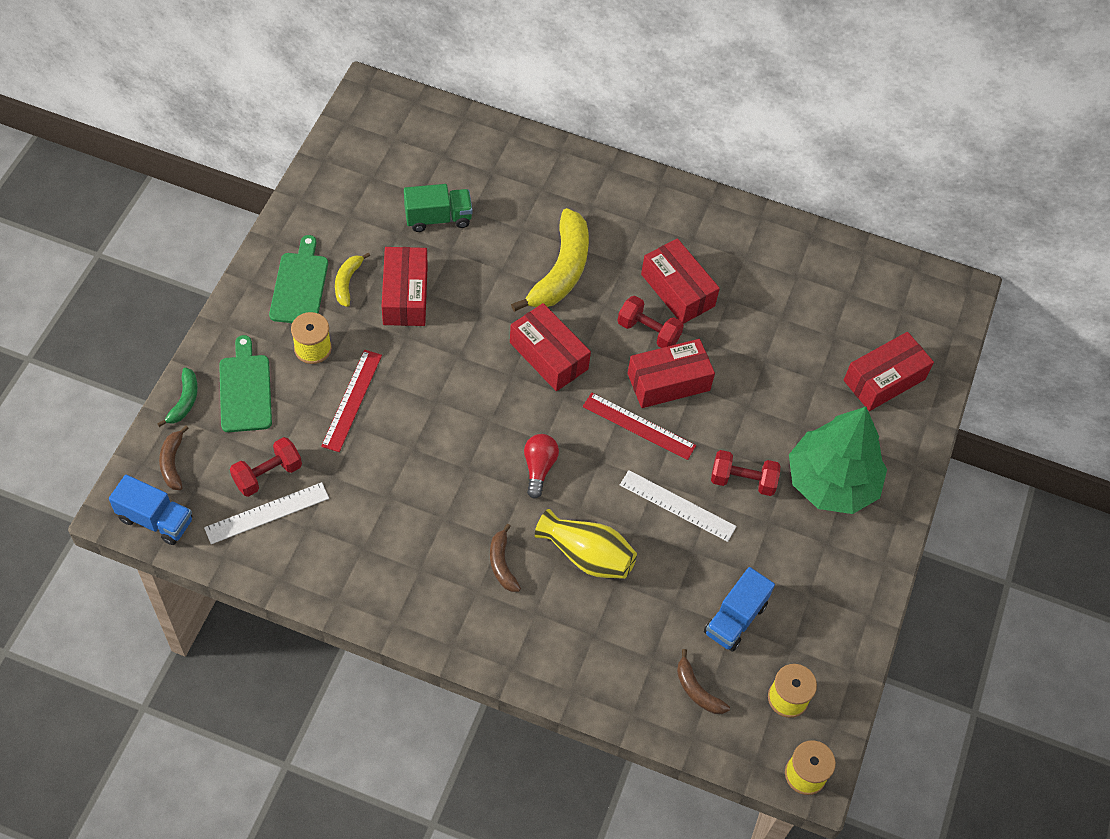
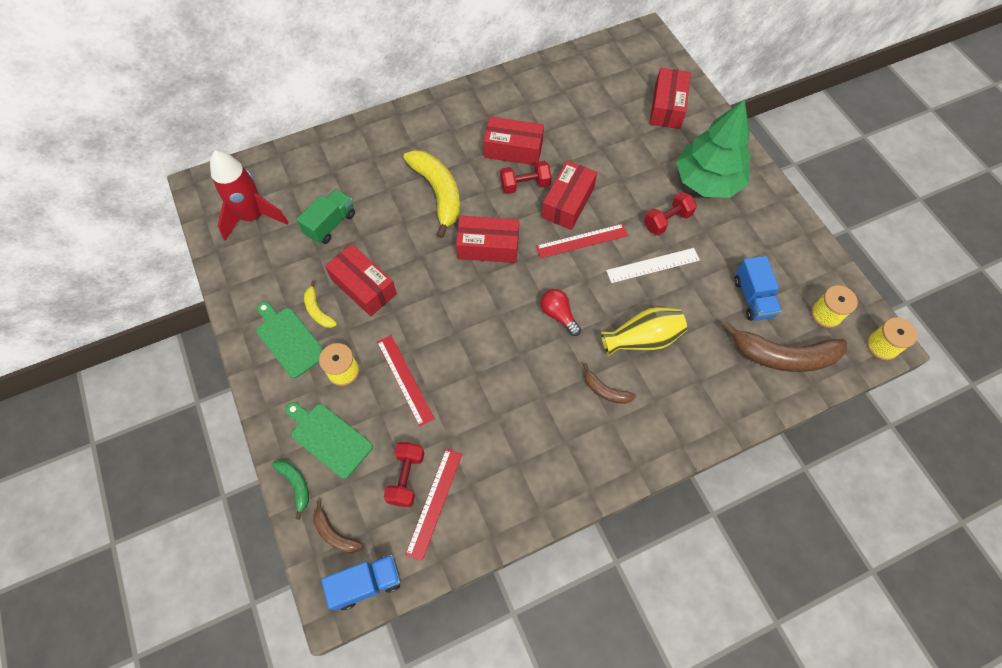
camera: 40 degrees left, 5 degrees up
white ruler [204,482,329,544] -> red ruler [405,448,462,561]
brown banana [677,649,730,714] -> brown banana [722,321,847,372], size x2.04
none -> red rocket [210,150,289,241]

